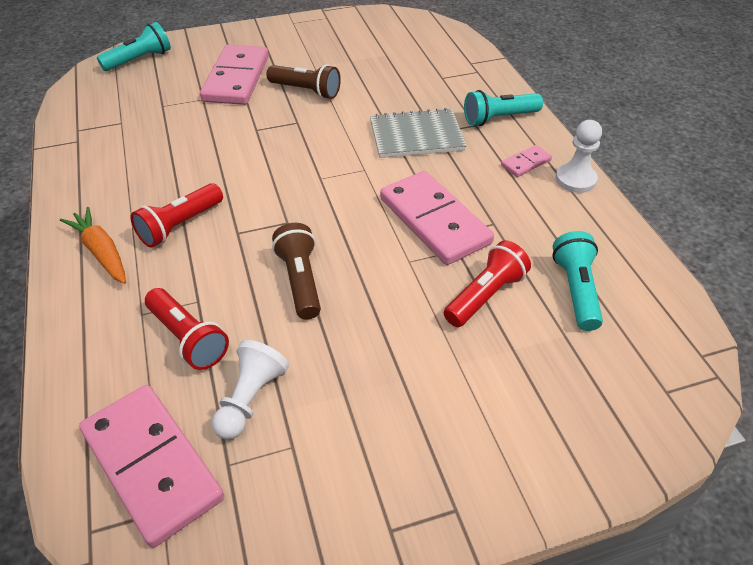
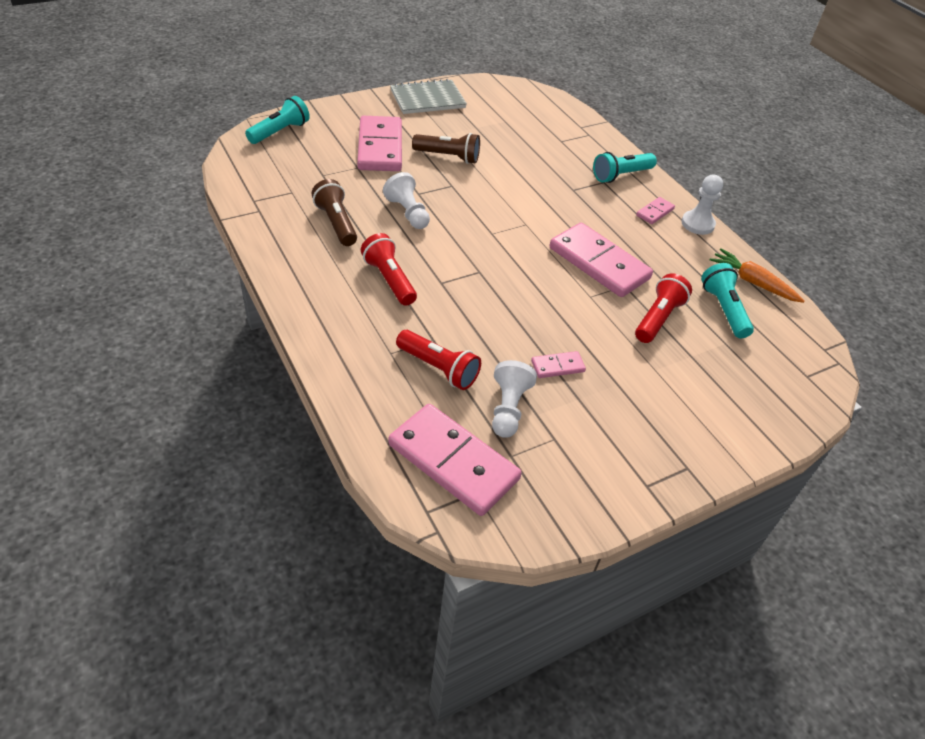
camera: 15 degrees left, 0 degrees up
orange carrot [60,207,126,284] -> orange carrot moved to [710,248,805,303]
red flashlight [130,183,223,248] -> red flashlight turned 120 degrees clockwise [361,233,417,306]
brown flashlight [272,223,321,319] -> brown flashlight moved to [312,179,357,246]
grey notebook [370,108,466,158] -> grey notebook moved to [390,79,467,114]
none -> white pawn [383,172,430,229]
none -> pink domino [531,351,586,378]

